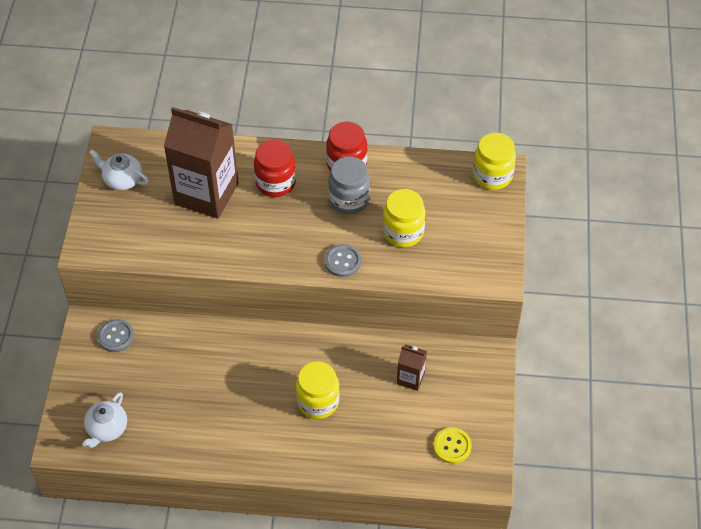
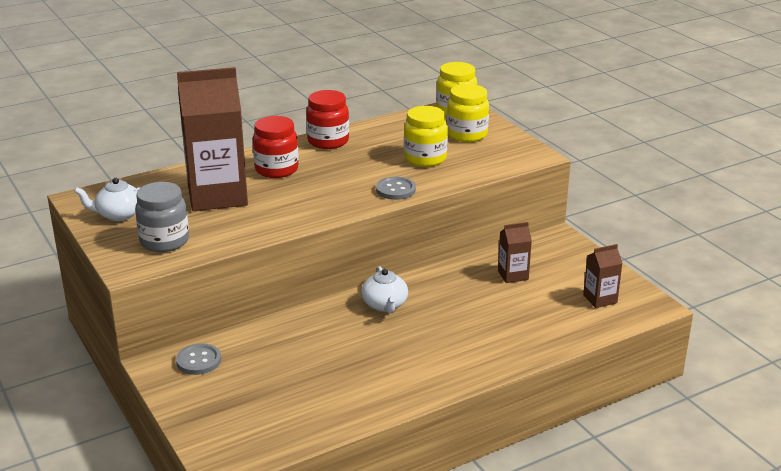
camera: 35 degrees left, 25 degrees down
white teapot [82,392,127,448] -> white teapot moved to [361,266,408,313]
yellow jar [296,361,340,419] -> yellow jar moved to [446,84,489,142]
grey jar [328,157,370,214] -> grey jar moved to [135,182,189,252]
yellow button [433,427,472,464] -> brown carton [583,244,623,308]

